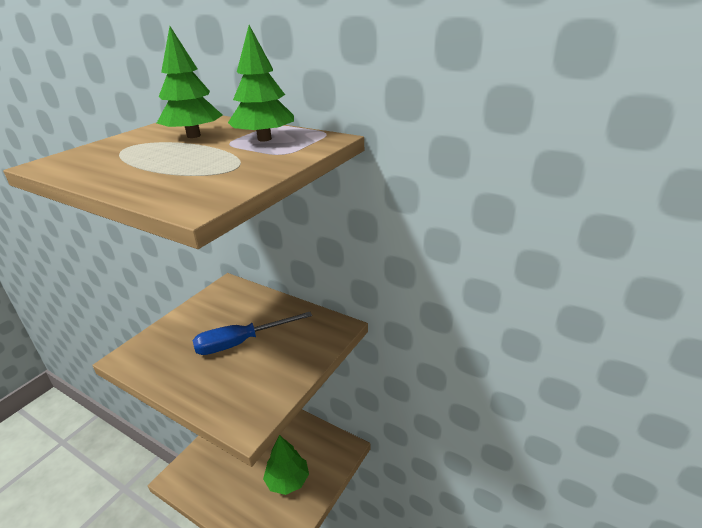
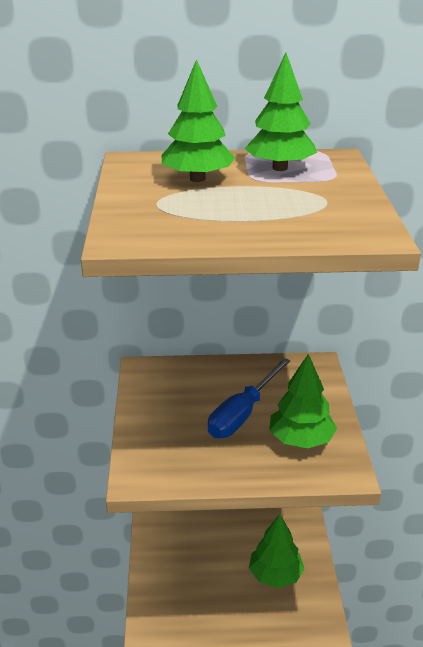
camera: 35 degrees left, 0 degrees up
none -> green tree [269,354,337,449]

